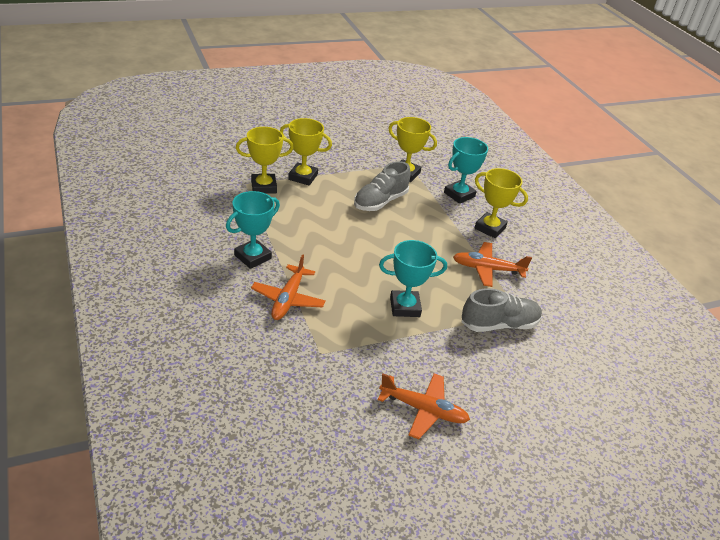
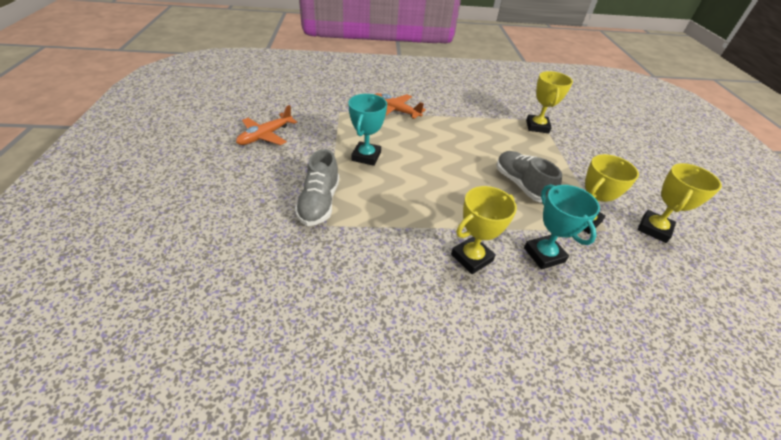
camera: 110 degrees right, 5 degrees up
turquoise trophy [226,191,280,269] -> none
yellow trophy [280,118,332,186] -> yellow trophy moved to [638,163,722,243]
orange plane [453,242,532,287] -> none

